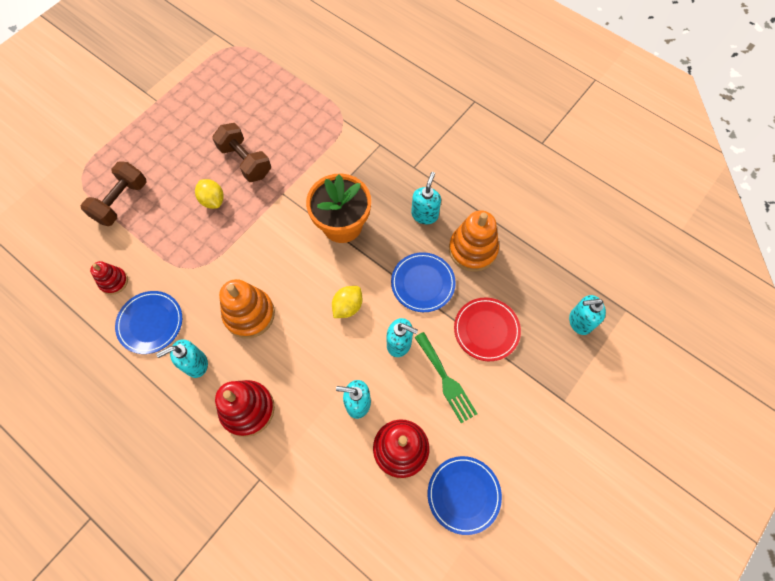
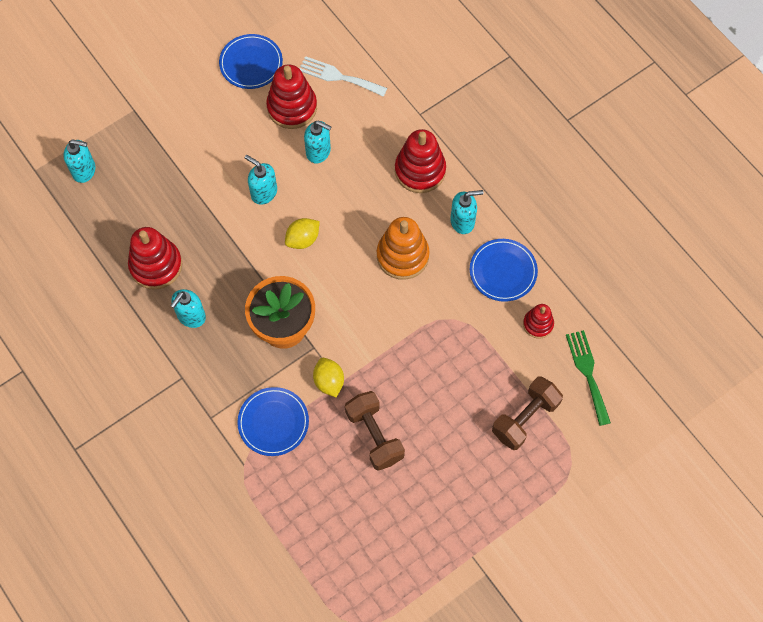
camera: 165 degrees left, 0 degrees up
yellow lemon [195,179,224,209] -> yellow lemon moved to [313,358,344,397]
blue plate [391,252,456,312] -> blue plate moved to [237,387,309,456]
green fork [415,332,477,423] -> green fork moved to [566,330,611,426]
orange stacking toy [449,210,499,272] -> red stacking toy [128,227,182,290]
red plate [454,298,521,361] -> none
none -> white fork [299,56,387,97]

